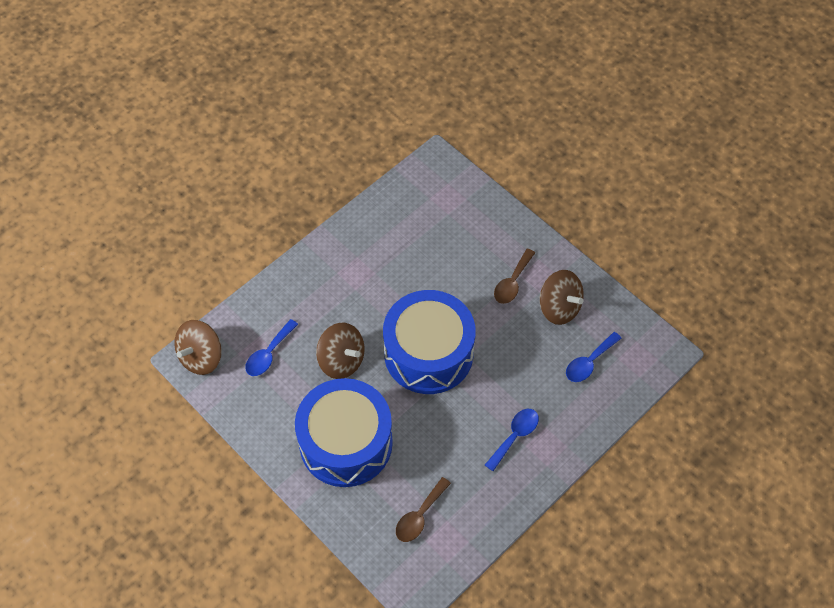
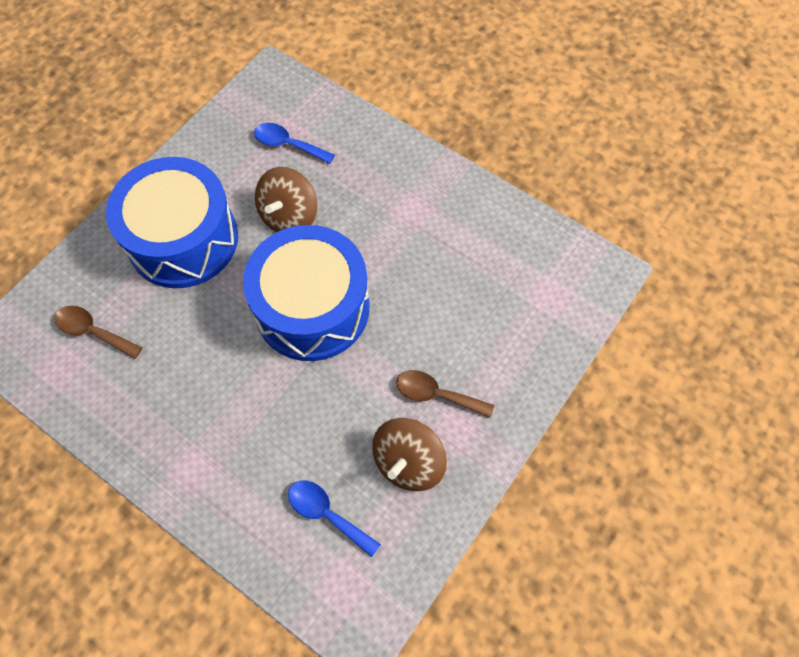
camera: 80 degrees right, 5 degrees up
brown spinning top [174,320,222,375] -> none
blue spoon [485,409,539,471] -> none

